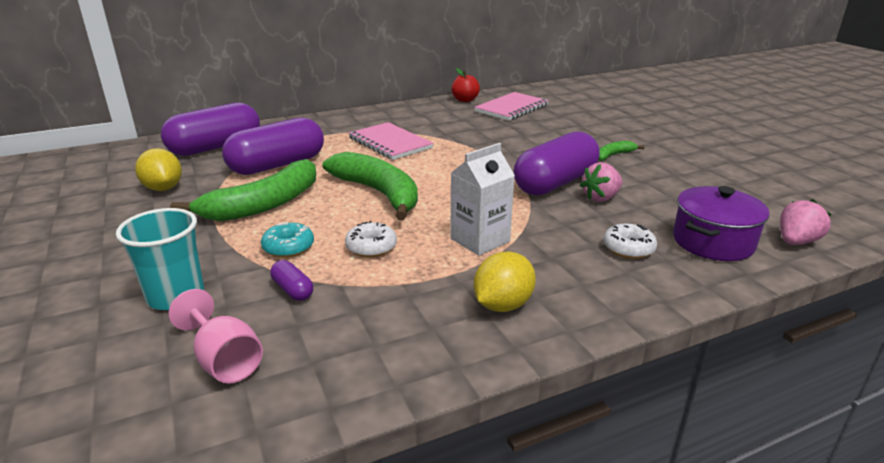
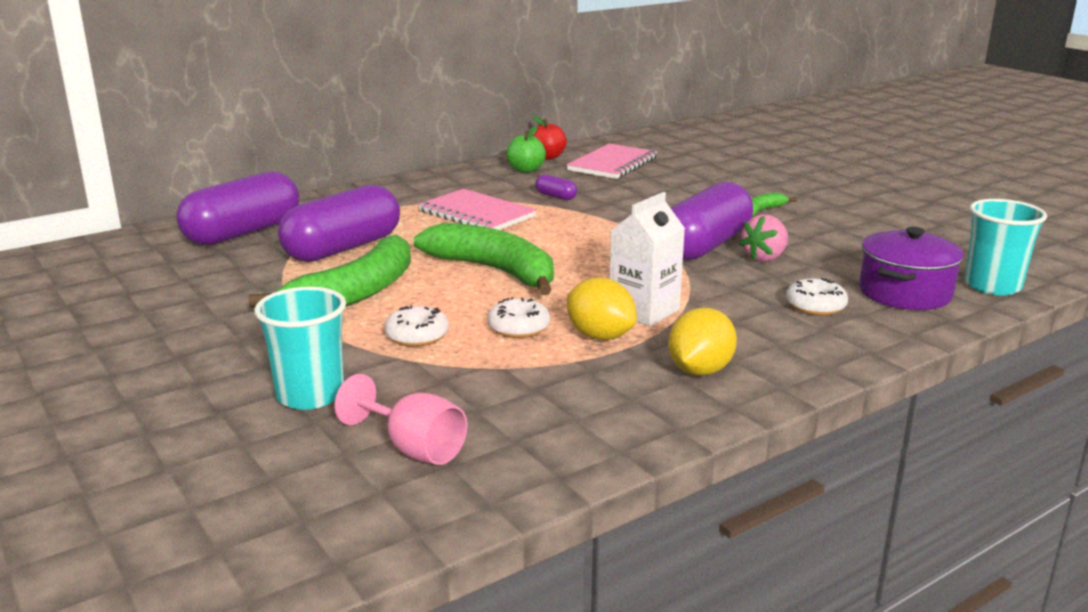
camera: 10 degrees left, 5 degrees down
yellow lemon [135,148,182,191] -> yellow lemon moved to [567,277,637,340]
turquoise donut [261,222,314,258] -> white donut [384,305,449,347]
purple capsule [270,260,313,301] -> purple capsule moved to [535,174,577,200]
pink strawberry [780,199,832,245] -> turquoise cup [965,199,1047,295]
none -> green apple [506,126,546,173]

